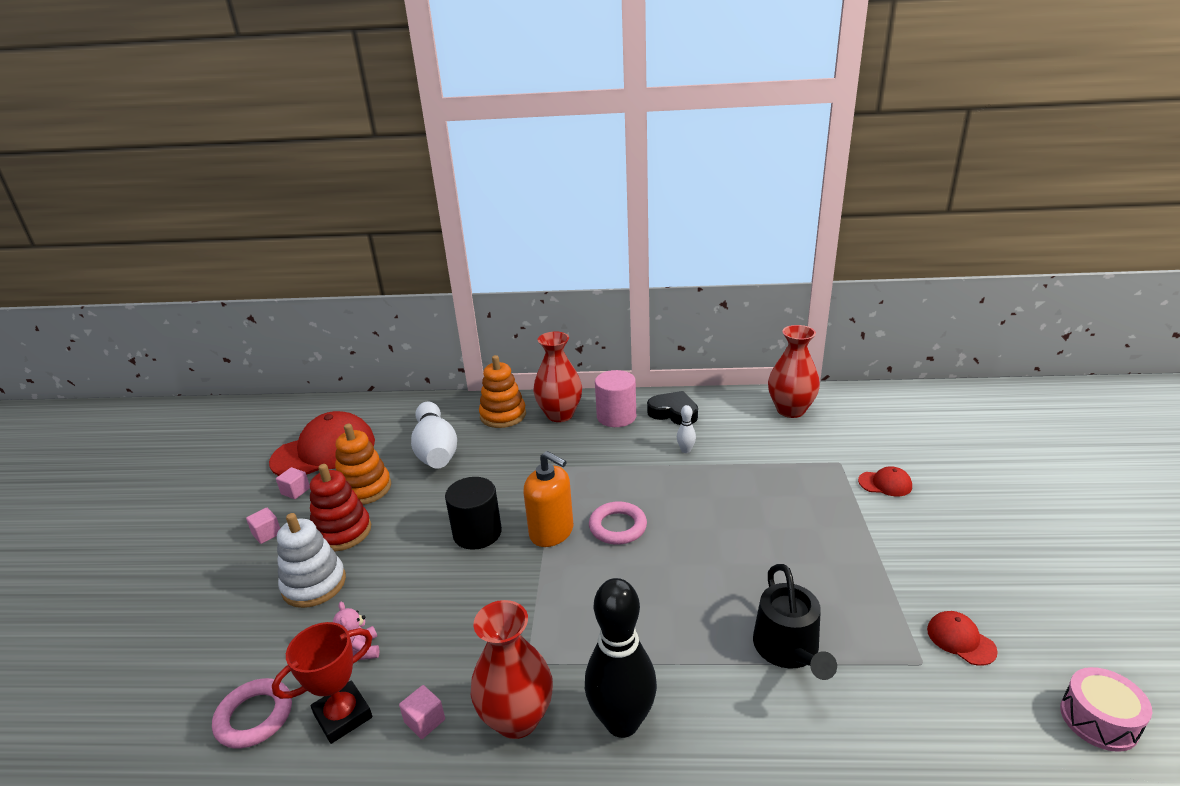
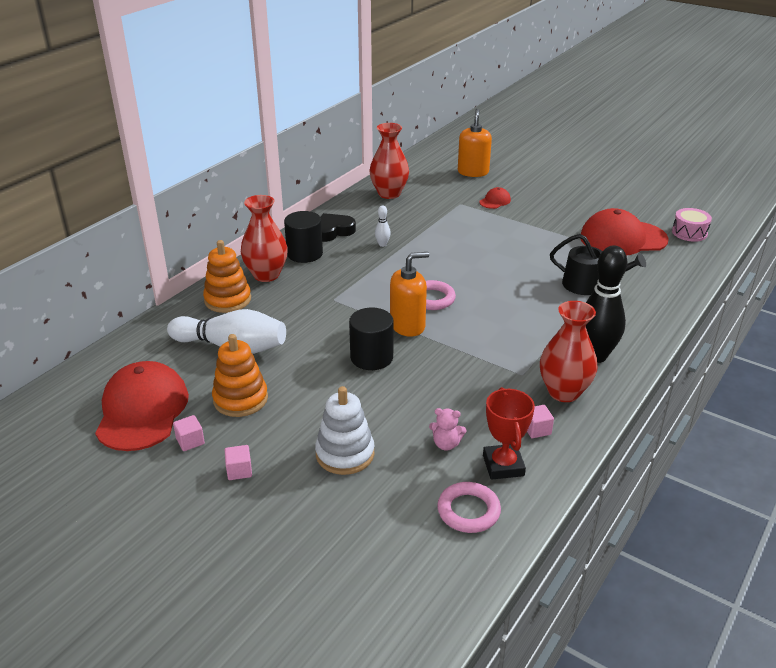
camera: 60 degrees left, 5 degrees up
red stacking toy [310,464,371,552] -> none
pink cylinder [595,370,636,427] -> black cylinder [284,211,323,263]
red cap [927,611,998,666] -> red cap [580,208,669,255], size x2.29
none -> orange soap dispenser [458,109,492,177]

